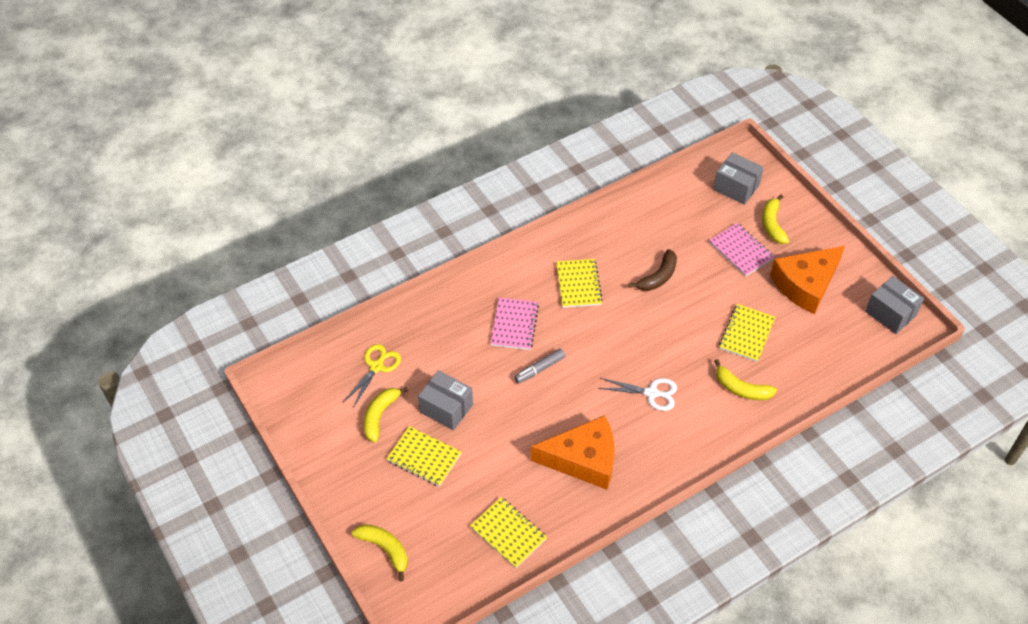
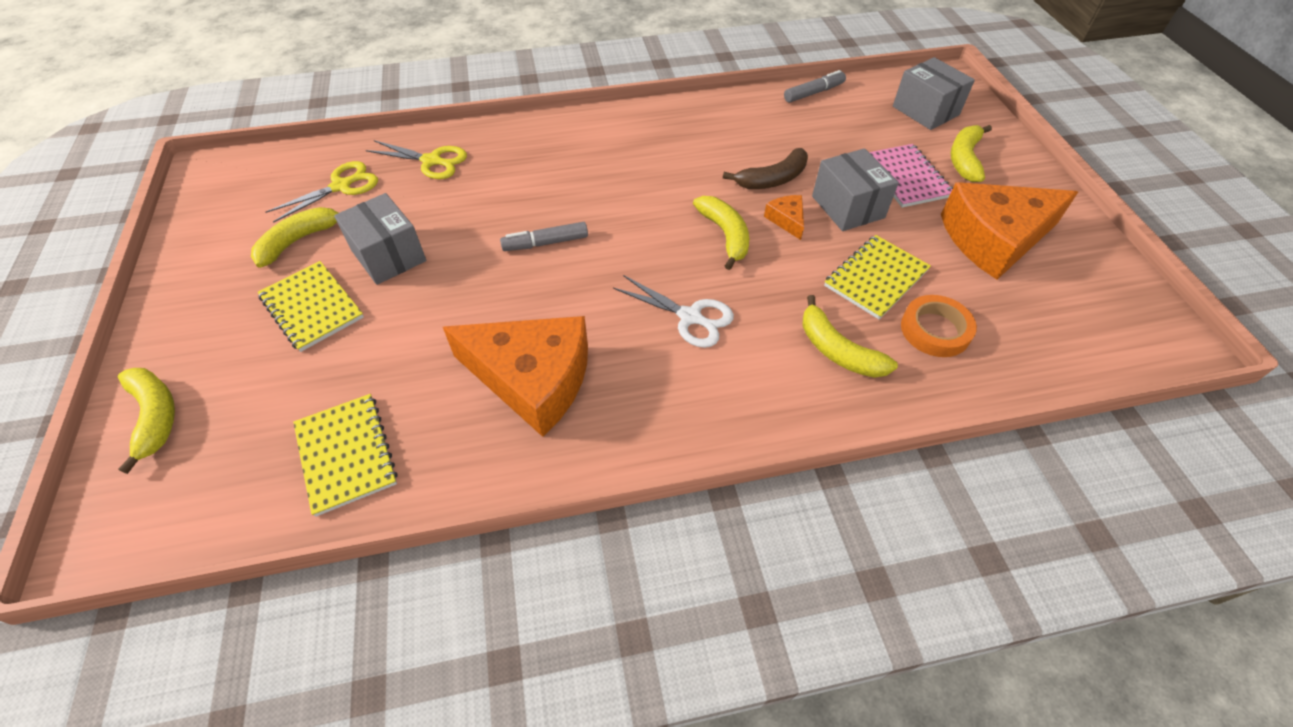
camera: 20 degrees right, 0 degrees up
pink notebook [490,298,539,350] -> none
yellow notebook [556,259,603,308] -> none
grey box [865,276,924,334] -> grey box moved to [812,148,899,231]
none -> yellow scissors [366,140,467,179]
none -> yellow banana [693,196,749,270]
none -> orange cheese [764,195,804,240]
none -> grey marker [784,70,846,103]
none -> orange tape [901,295,977,357]

